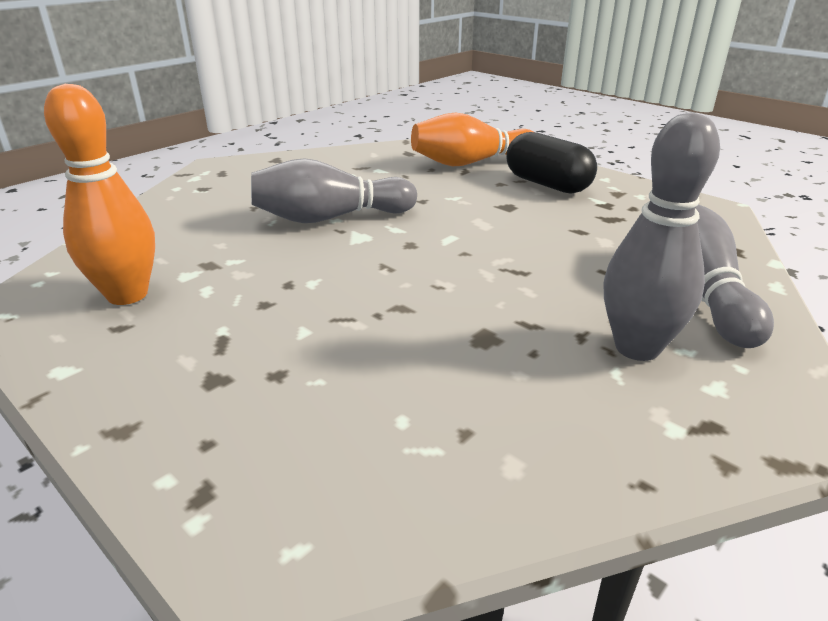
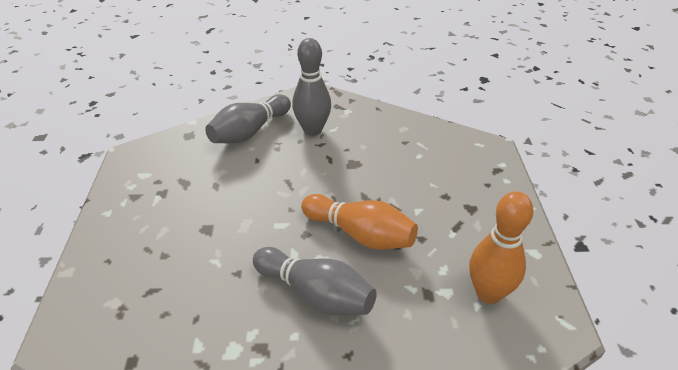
camera: 135 degrees left, 10 degrees up
orange bowling pin [411,113,534,166] -> orange bowling pin moved to [301,194,418,250]
black capsule [506,132,597,194] -> none

